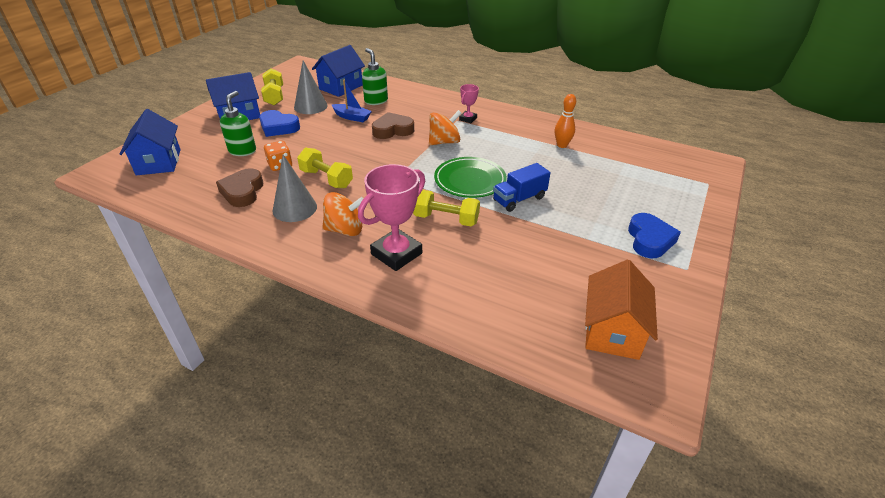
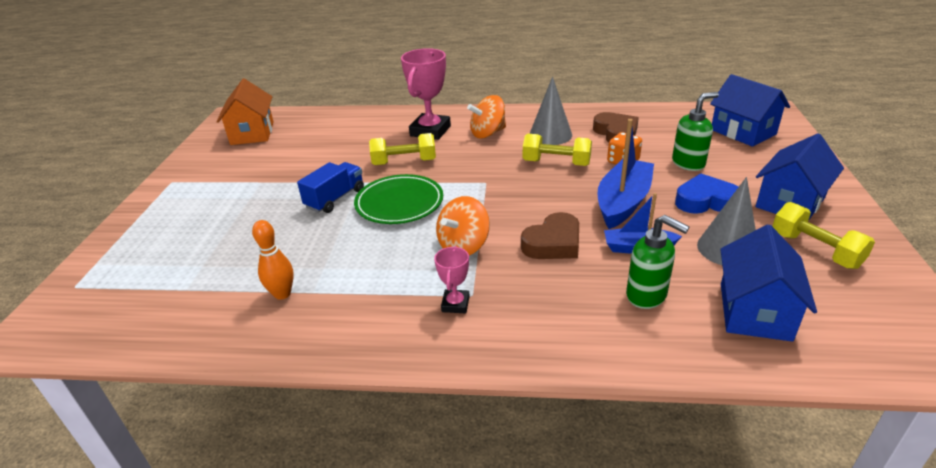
camera: 160 degrees right, 5 degrees down
green soap dispenser [220,91,256,156] -> green soap dispenser turned 105 degrees counterclockwise [672,92,719,171]
blue heart [628,213,681,259] -> none
none -> blue boat [597,119,654,229]

